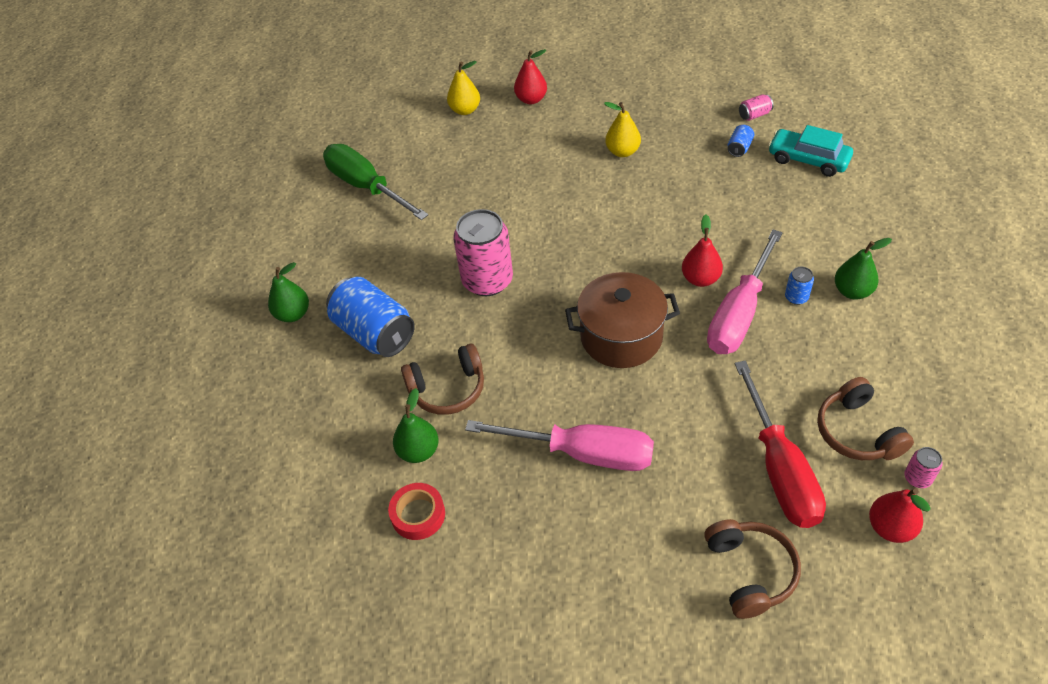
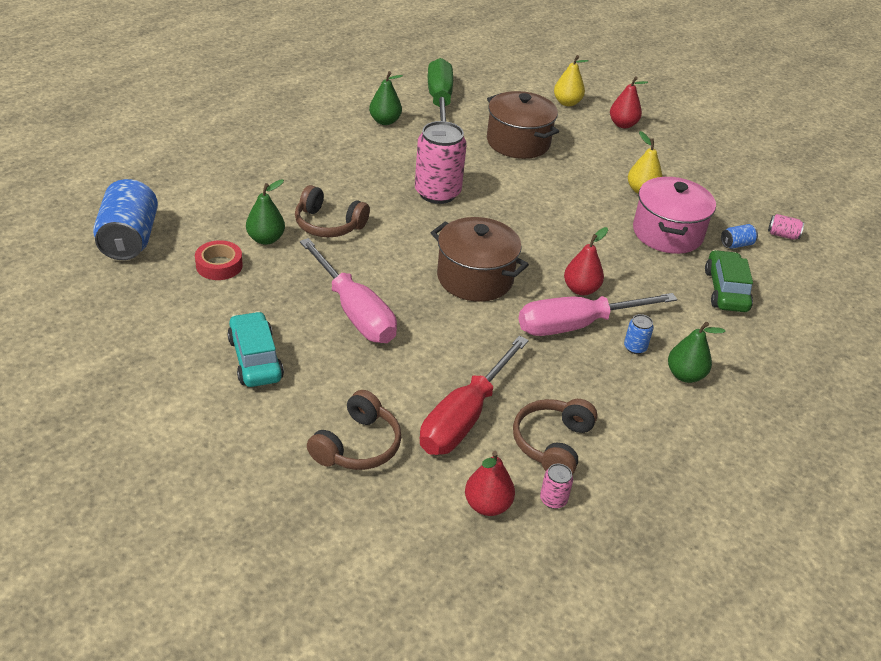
camera: 35 degrees right, 10 degrees down
green pear [268,262,309,322] -> green pear moved to [369,71,403,125]
blue can [326,277,415,357] -> blue can moved to [93,179,158,260]
turquoise car [768,125,853,177] -> turquoise car moved to [227,311,284,387]
none -> brown pot [487,91,559,159]
none -> pink pot [633,177,716,254]
none -> green car [705,250,753,312]

